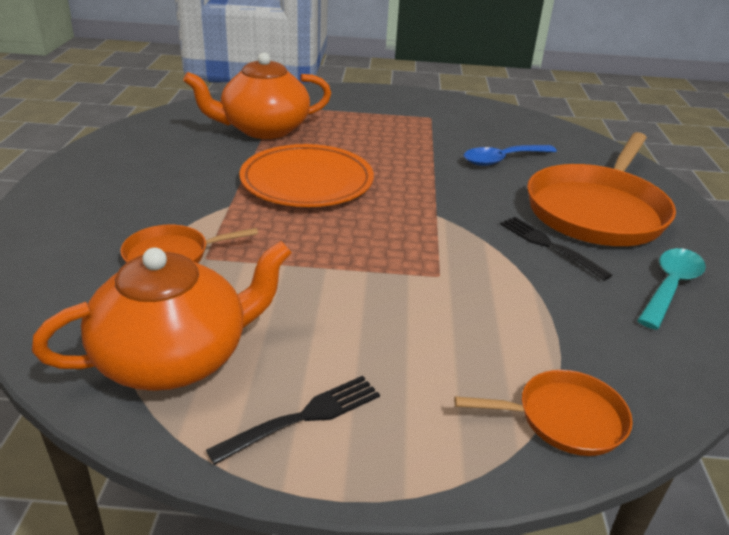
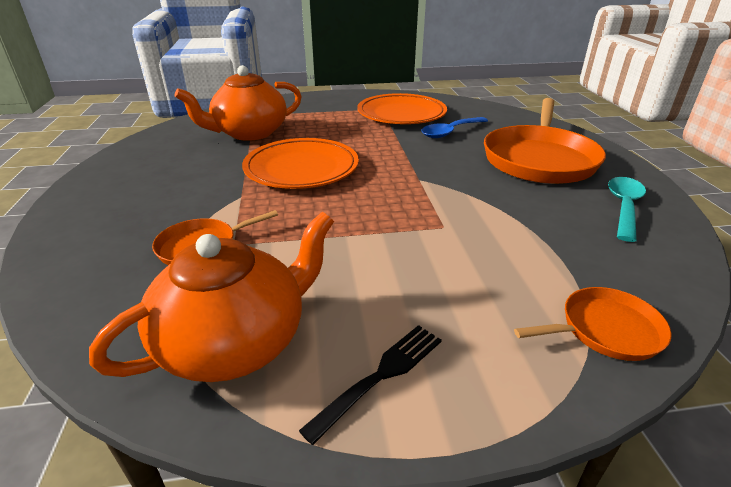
camera: 10 degrees left, 0 degrees up
black fork [500,217,612,281] -> none
none -> orange plate [357,93,447,124]

